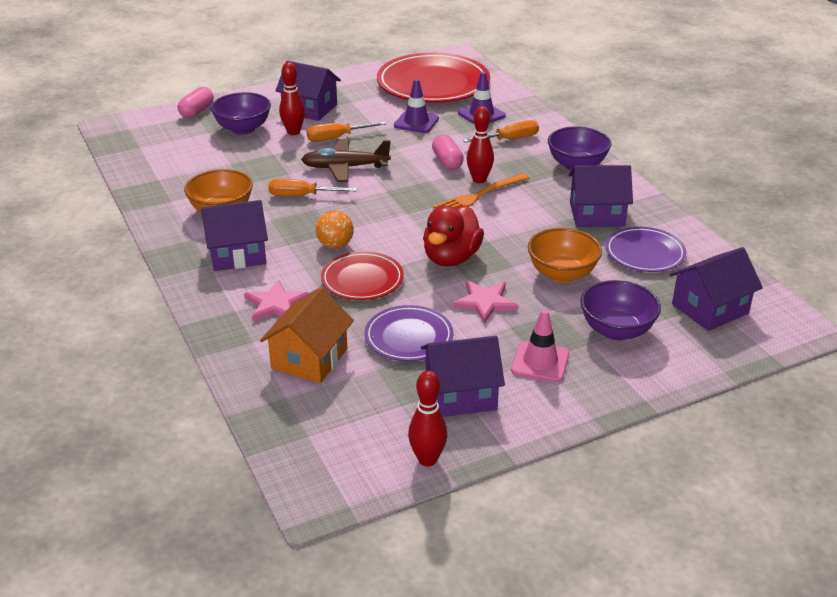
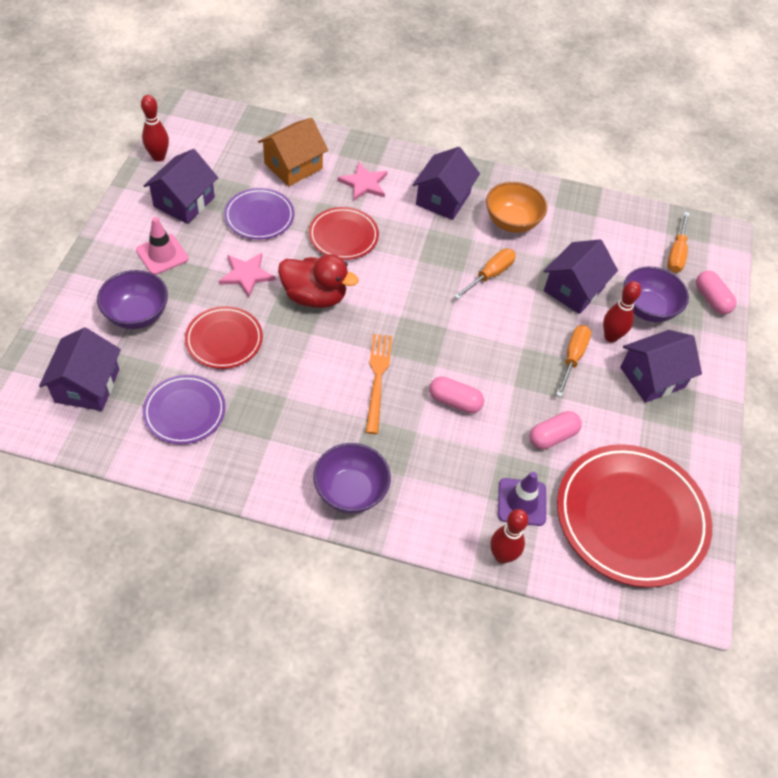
camera: 125 degrees right, 20 degrees up
orange house [260,287,354,383] -> orange house turned 75 degrees clockwise [258,118,328,186]
brown plane [301,139,391,182] -> none
orange ball [316,210,354,249] -> none
purple traffic cone [394,79,439,133] -> pink capsule [529,411,582,450]
red duck [423,205,484,267] -> red duck turned 135 degrees clockwise [278,254,359,308]
orange screwdriver [463,120,539,143] -> orange screwdriver moved to [667,212,689,273]
red bowling pin [467,106,494,183] -> red bowling pin moved to [491,509,529,564]
orange bowl [528,228,602,283] -> red plate [185,306,263,369]
purple house [568,165,633,227] -> purple house moved to [543,239,618,314]

